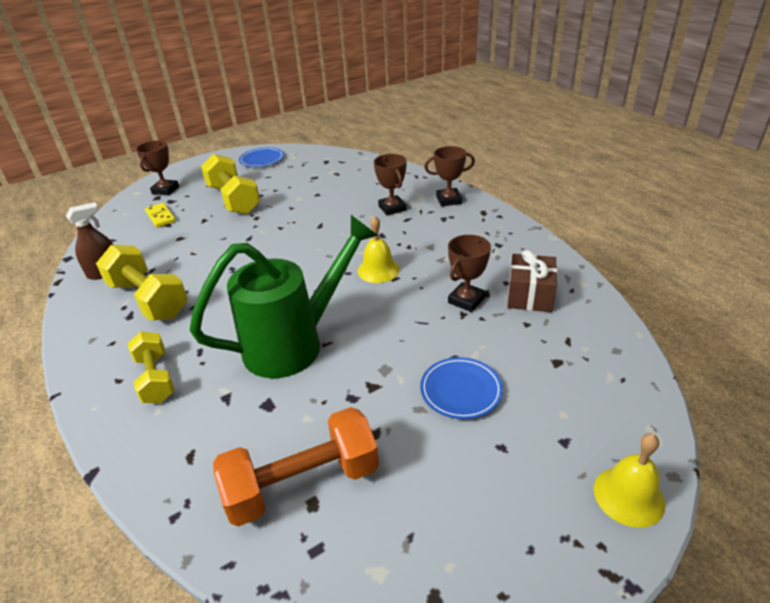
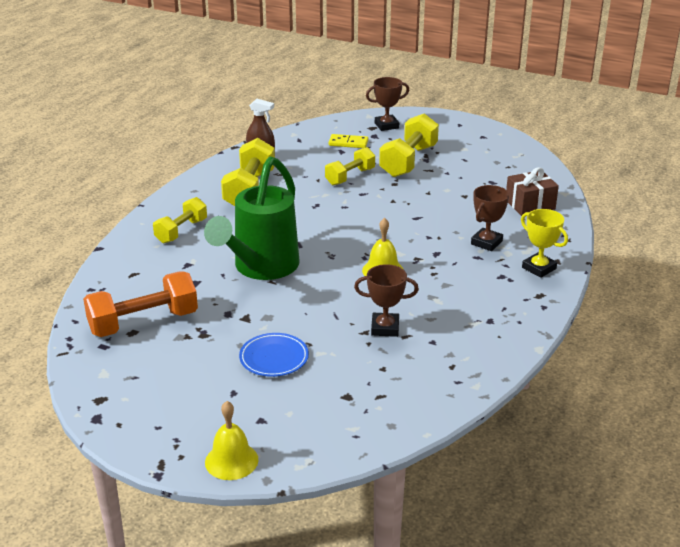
camera: 55 degrees right, 5 degrees down
yellow domino [145,203,176,228] -> yellow domino turned 75 degrees clockwise [329,134,368,148]
green watering can [190,215,378,378] -> green watering can turned 90 degrees clockwise [204,157,300,280]
orange dumbbell [213,407,379,527] -> orange dumbbell turned 60 degrees counterclockwise [83,271,198,337]
blue plate [239,147,284,167] -> none
brown trophy [424,146,475,206] -> yellow trophy [521,209,568,278]
brown gift [508,250,557,312] -> brown gift moved to [506,167,559,216]
none -> yellow dumbbell [325,147,375,186]

